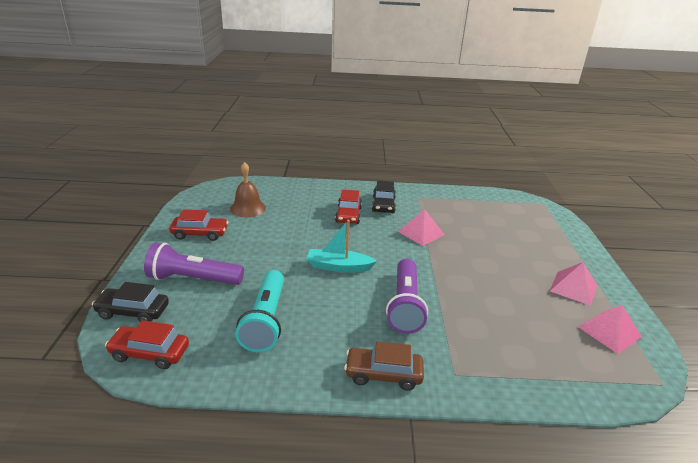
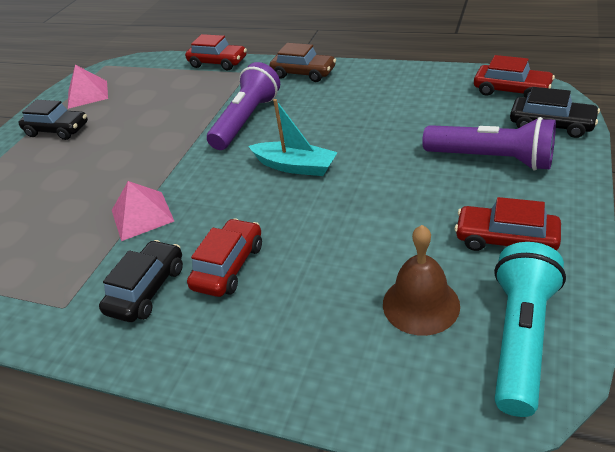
camera: 155 degrees left, 10 degrees up
turquoise flashlight [235,270,284,352] -> turquoise flashlight moved to [494,242,566,417]
pink pyramid [550,262,597,306] -> black car [18,100,88,140]
none -> red car [185,34,247,71]

